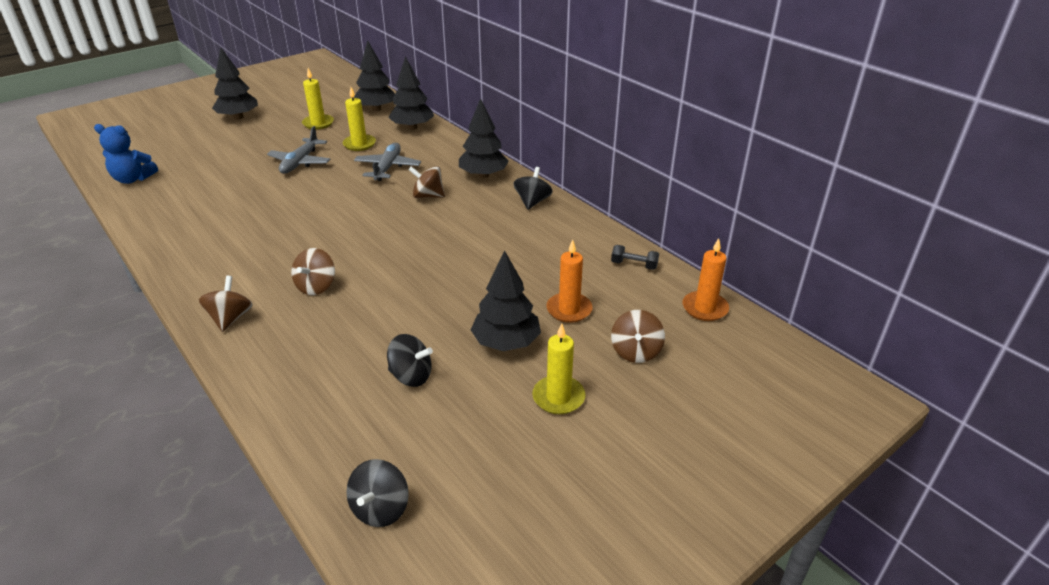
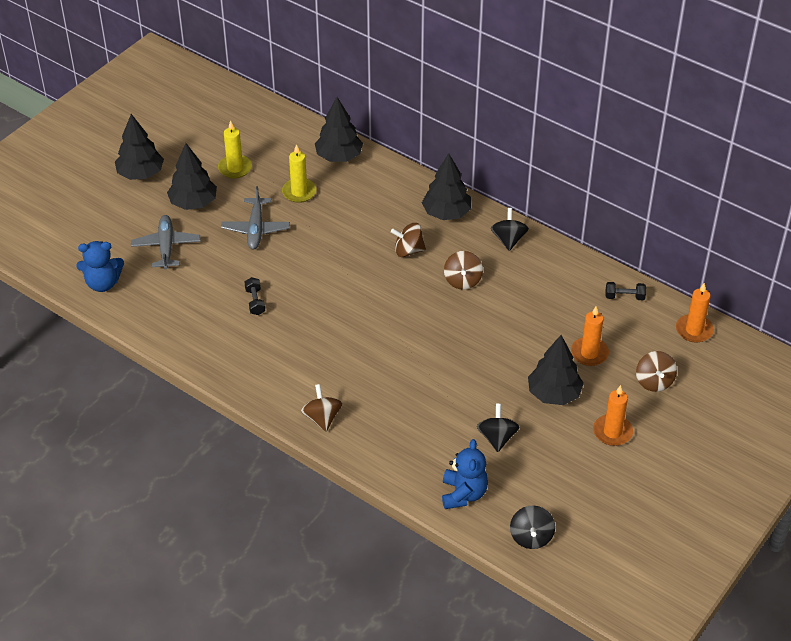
camera: 15 degrees left, 10 degrees up
brown spinning top [291,248,335,295] -> brown spinning top moved to [444,251,483,290]
black tree [354,40,395,111] -> black tree moved to [167,143,217,210]
grey plane [354,143,421,181] -> grey plane moved to [131,215,200,270]
black spinning top [387,334,433,387] -> black spinning top turned 90 degrees counterclockwise [477,404,519,452]
yellow candle [532,323,585,414] -> orange candle [593,385,633,446]
none -> black dumbbell [245,277,265,315]
none -> blue teddy bear [442,439,488,509]

